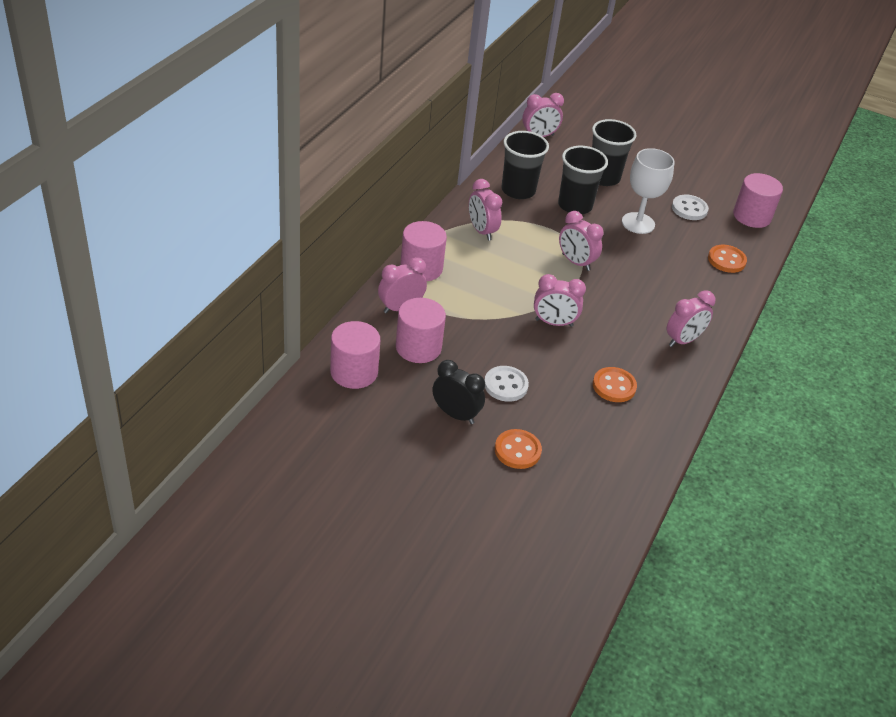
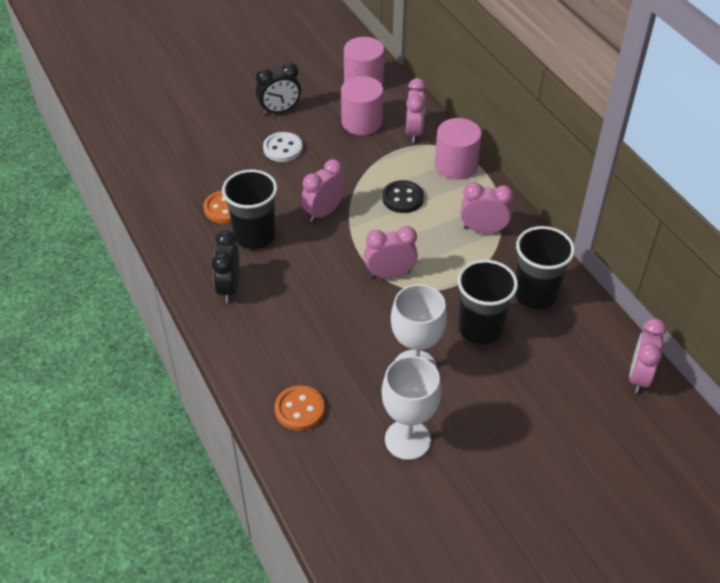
camera: 130 degrees right, 5 degrees up
orange button [495,429,542,469] -> none
black cup [592,119,637,186] -> black cup moved to [222,170,277,250]
pink clock [667,290,715,347] -> black clock [212,230,239,303]
white button [672,195,709,220] -> white goblet [382,356,441,460]
pink cylinder [733,173,783,228] -> none
none -> black button [382,180,424,213]

